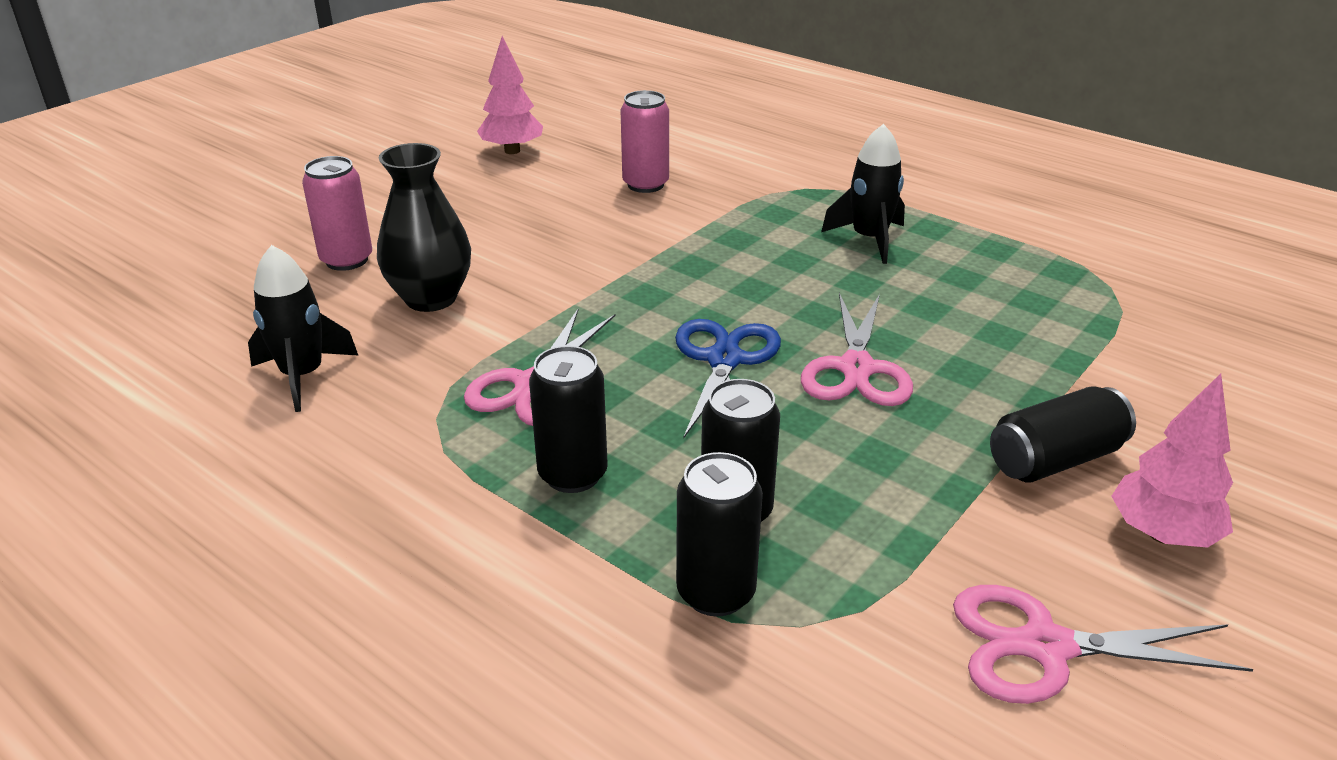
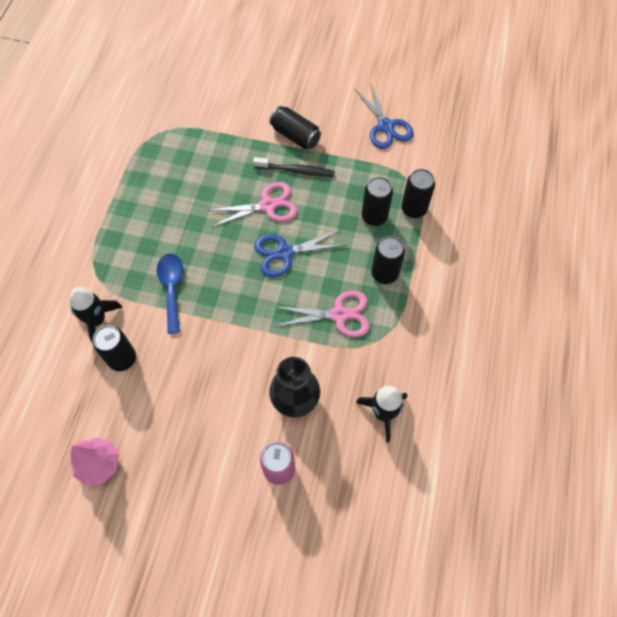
camera: 115 degrees left, 30 degrees up
pink can [621,90,669,193] -> black can [93,325,136,371]
black rocket [821,124,905,264] -> black rocket moved to [69,287,122,343]
pink scissors [953,585,1254,704] -> blue scissors [355,83,414,149]
pink tree [1111,373,1233,548] -> none
none -> blue spoon [157,253,183,334]
none -> black toothbrush [253,157,335,177]

